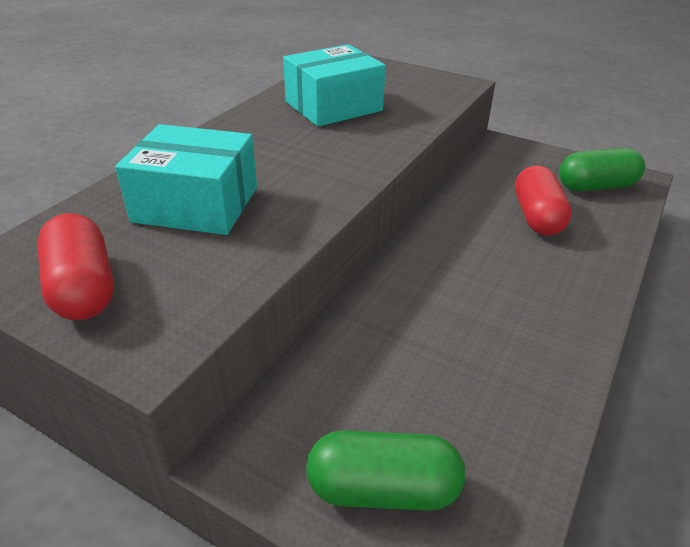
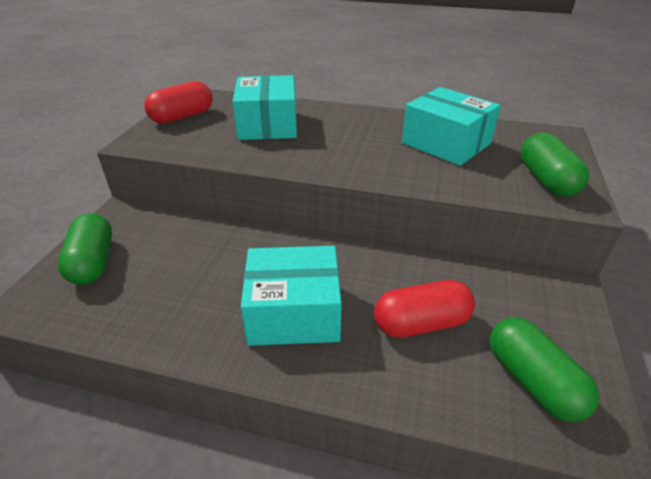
camera: 75 degrees right, 0 degrees up
none -> turquoise box [241,246,342,346]
none -> green capsule [521,132,589,197]

